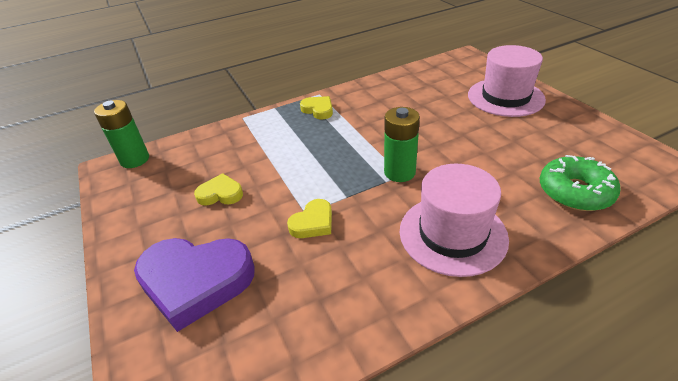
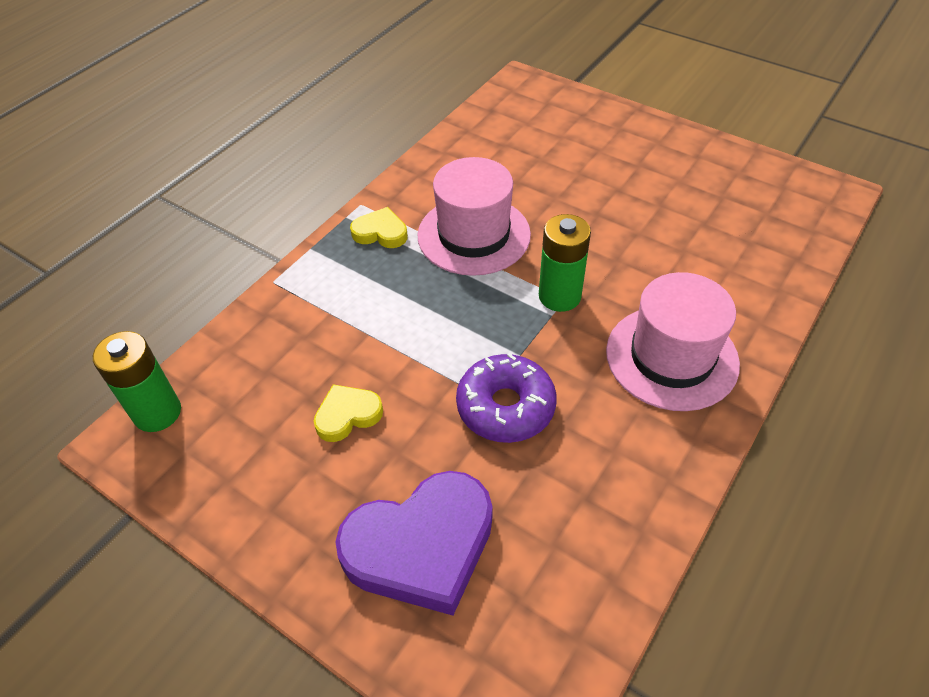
camera: 30 degrees left, 10 degrees up
yellow heart [287,199,332,238] -> purple donut [456,353,557,443]
pink hat [468,45,546,117] -> pink hat moved to [418,157,531,276]
green donut [540,155,621,211] -> none

